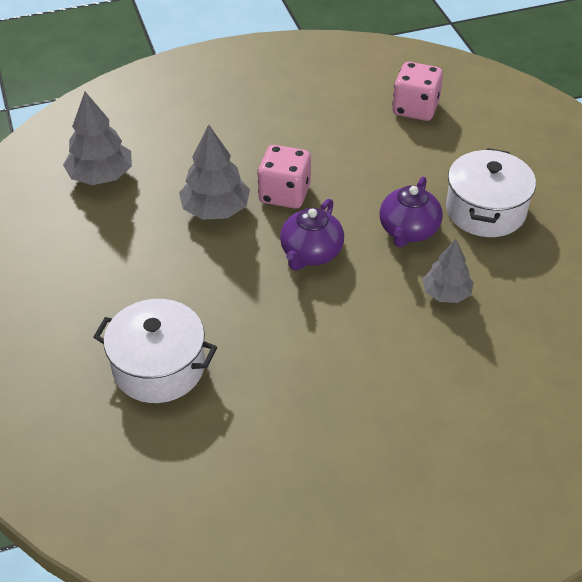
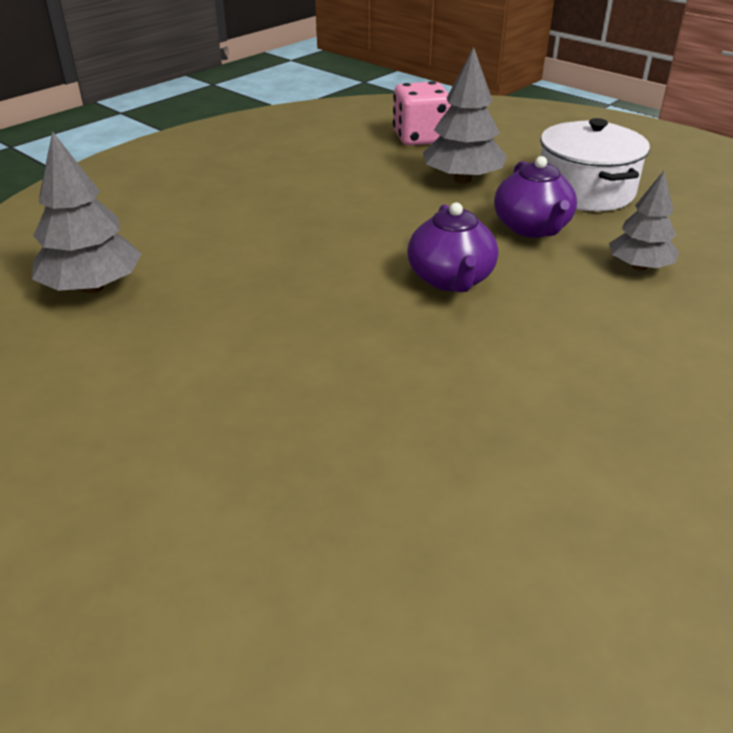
camera: 30 degrees left, 10 degrees down
white pot [94,299,217,403] -> none
grey tree [179,125,250,220] -> grey tree moved to [423,47,507,183]
pink dice [257,145,311,209] -> none

